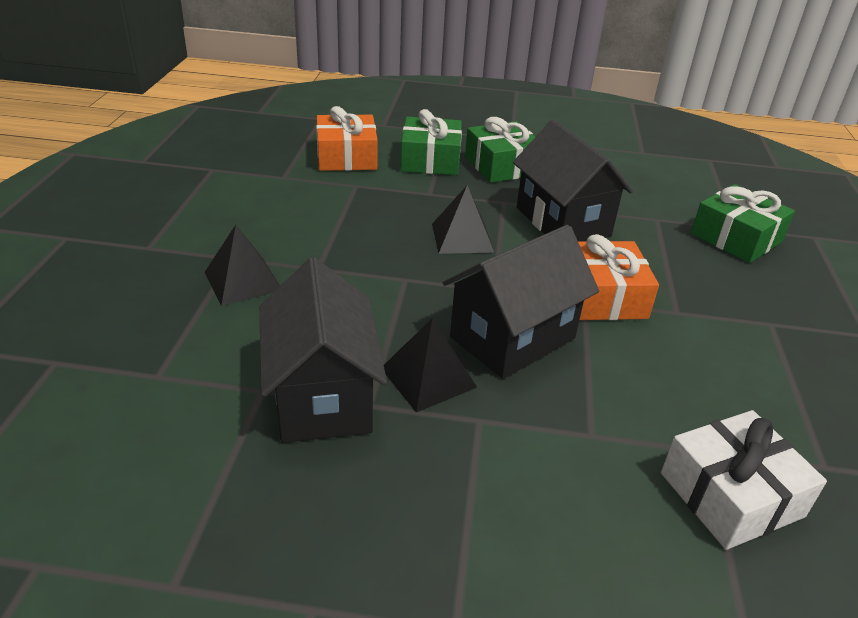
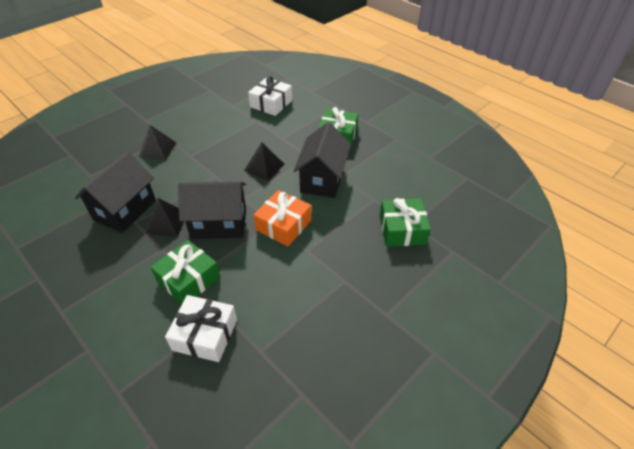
camera: 40 degrees right, 10 degrees up
orange gift [316,106,378,171] -> white gift [248,76,292,116]
green gift [400,109,462,175] -> green gift moved to [151,240,220,304]

